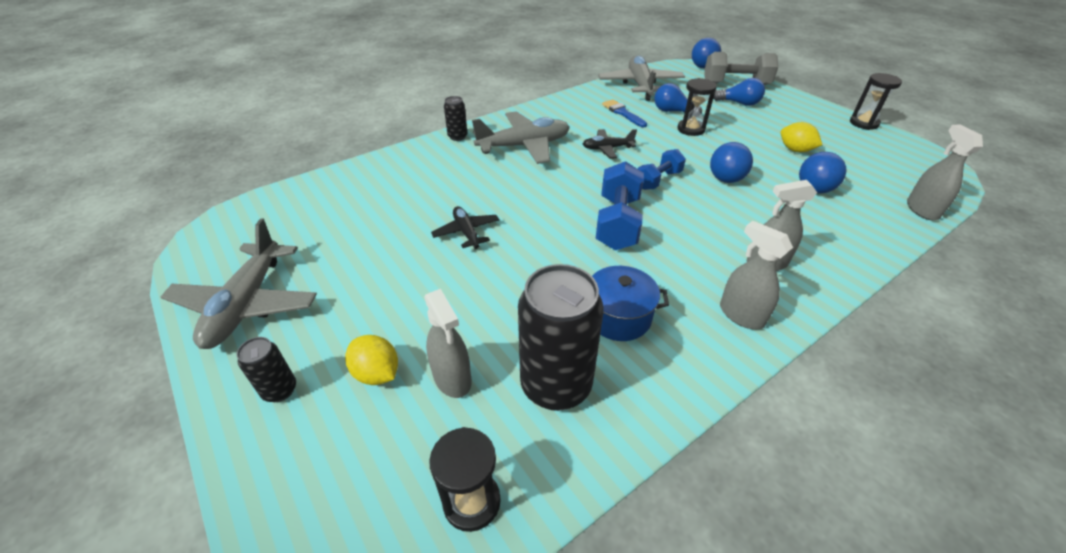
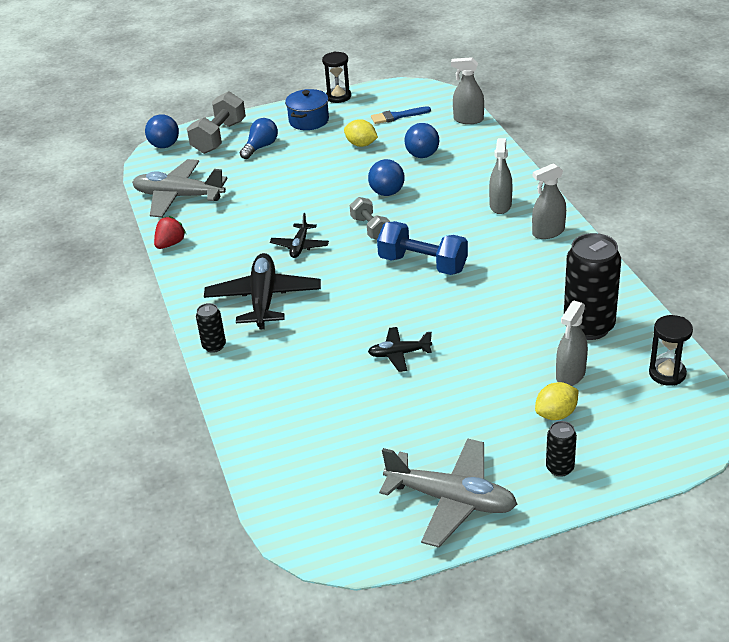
camera: 70 degrees left, 5 degrees down
grey spray bottle [424,289,472,398] -> grey spray bottle turned 135 degrees clockwise [556,301,588,386]
grey plane [472,111,570,164] -> black plane [204,253,321,330]
blue pot [592,266,669,341] -> blue pot moved to [285,89,329,130]
blue brush [602,99,647,127] -> blue brush moved to [371,106,431,124]
blue dumbbell [637,149,686,190] -> grey dumbbell [350,197,390,239]
blue light bulb [654,83,702,114] -> none
black hourglass [677,78,717,136] -> none
yellow lemon [781,122,822,152] -> yellow lemon turned 60 degrees clockwise [344,119,378,147]
none -> red strawberry [154,216,186,249]

